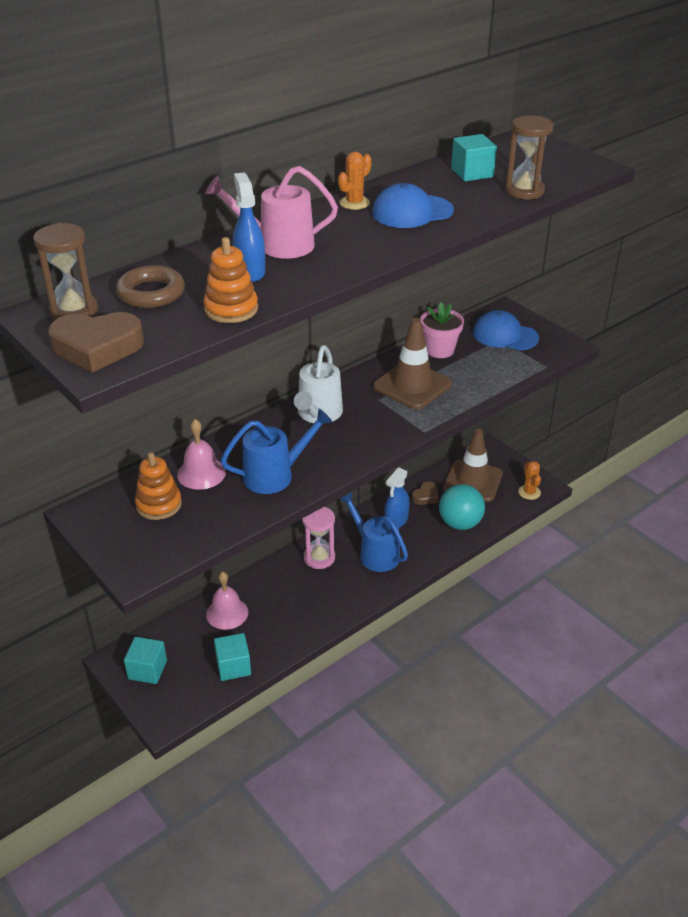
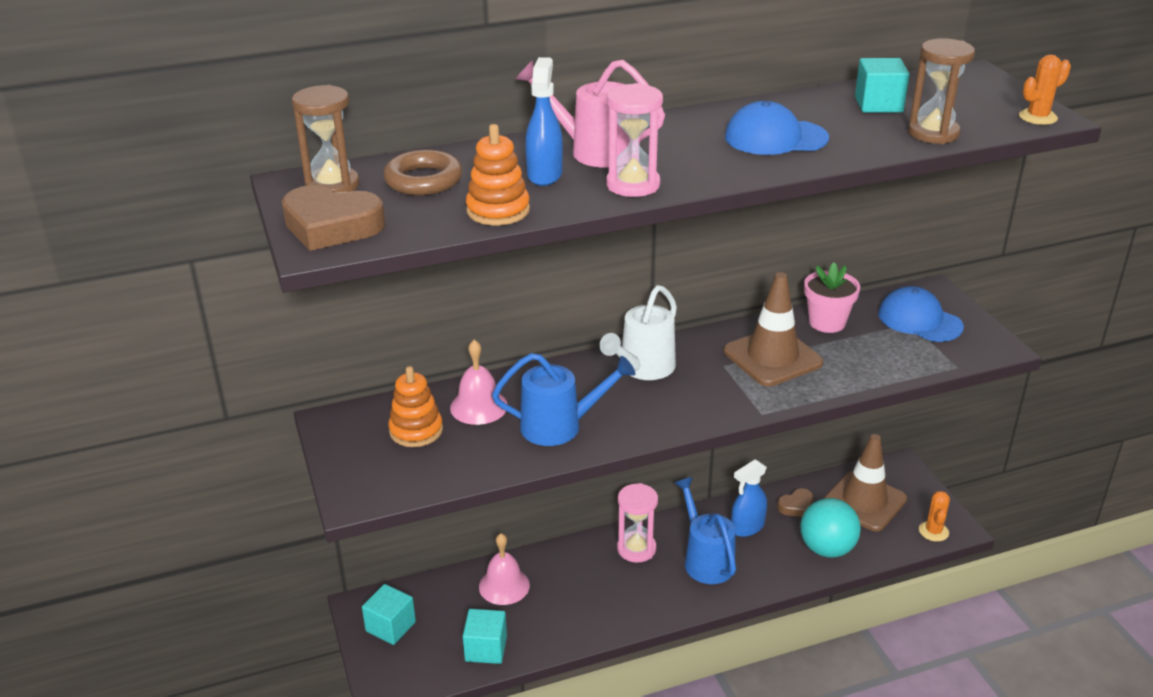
camera: 20 degrees right, 5 degrees down
orange cactus [338,152,372,210] -> orange cactus moved to [1019,54,1071,125]
none -> pink hourglass [606,83,663,197]

